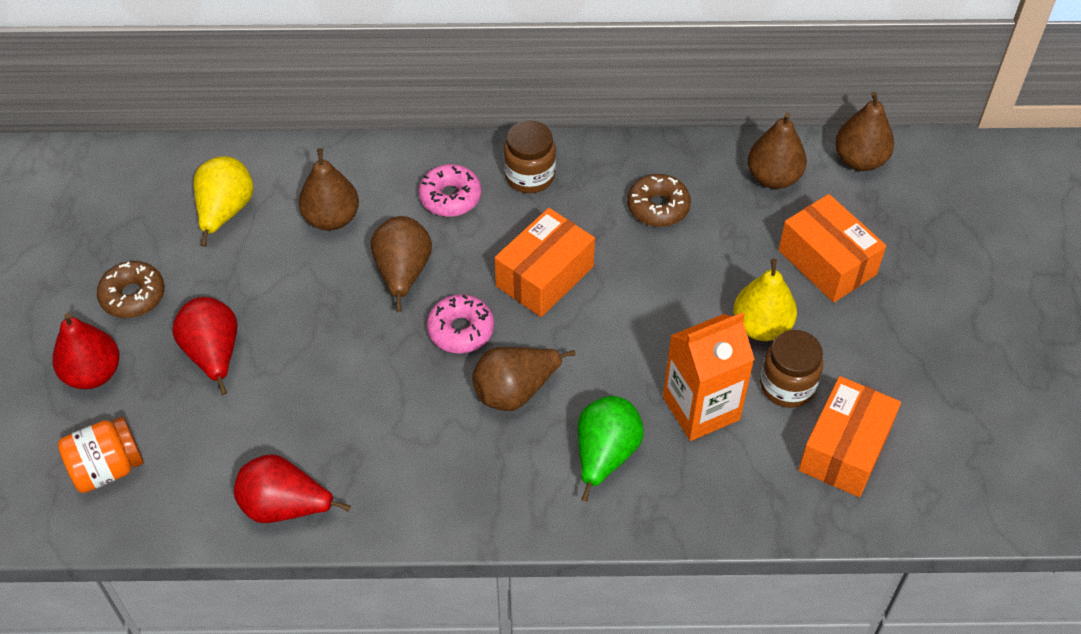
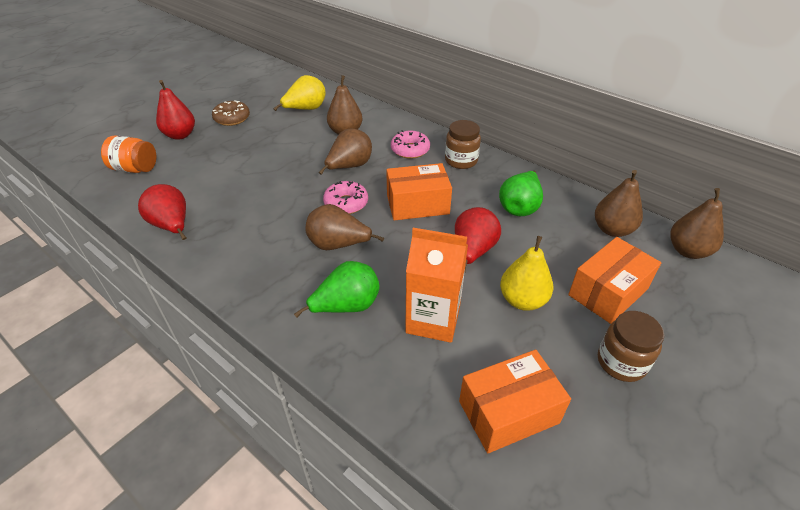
camera: 40 degrees right, 10 degrees down
red pear [172,297,238,395] -> red pear moved to [455,207,501,274]
brown donut [627,174,691,227] -> green pear [499,170,543,216]
brown jar [760,330,823,408] -> brown jar moved to [598,311,665,382]
orange box [778,194,886,303] -> orange box turned 45 degrees clockwise [568,237,661,324]

